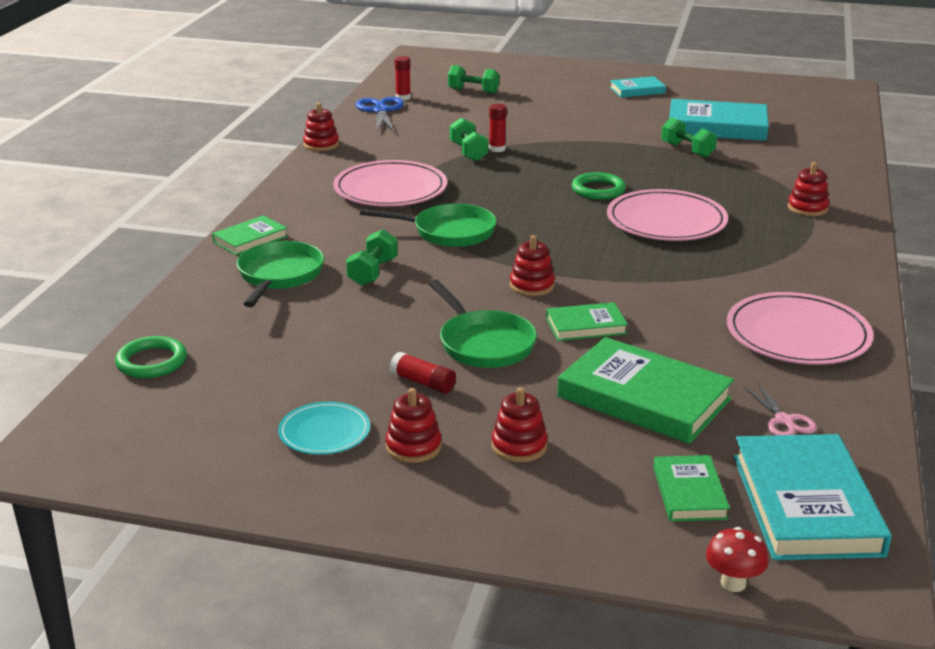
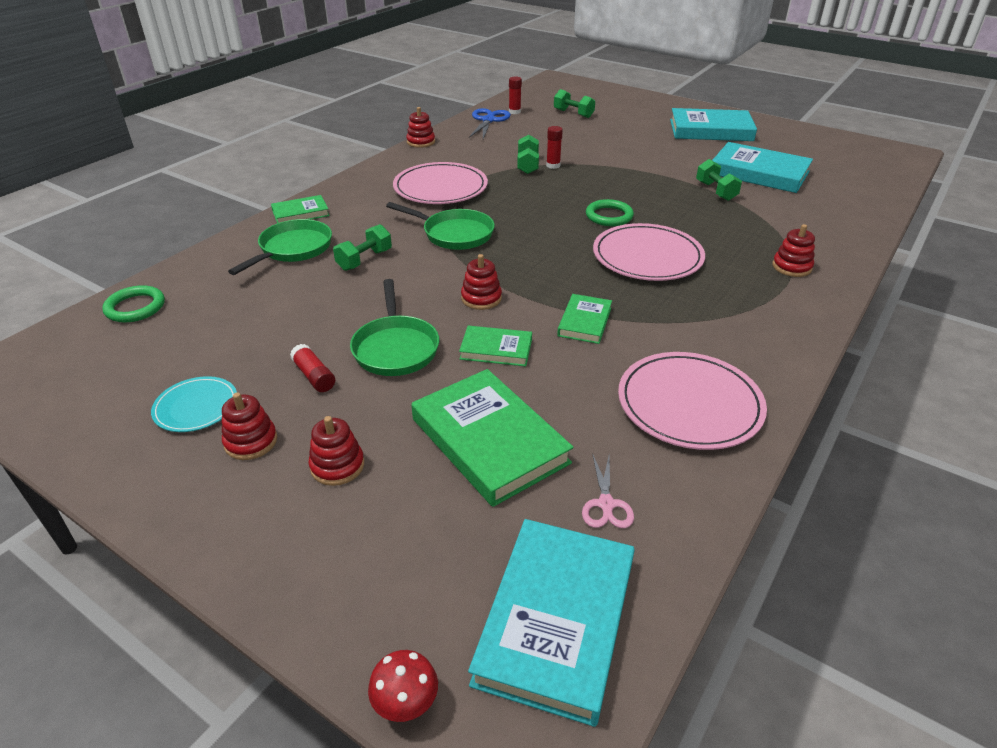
camera: 20 degrees right, 10 degrees up
turquoise book [610,76,666,97] -> turquoise book [670,108,757,141], size x1.87
green book [653,455,730,522] -> green book moved to [557,294,612,344]

